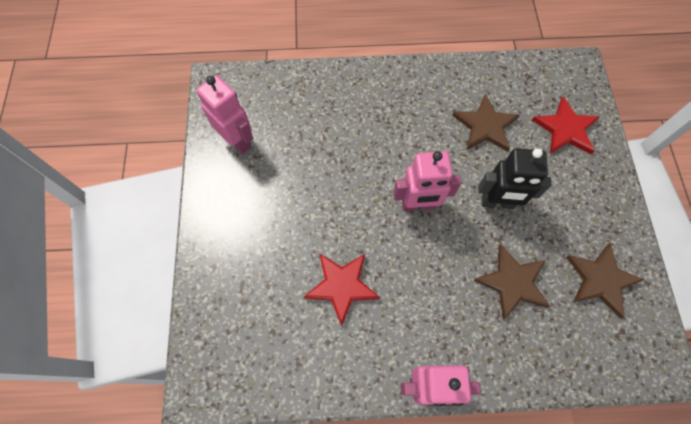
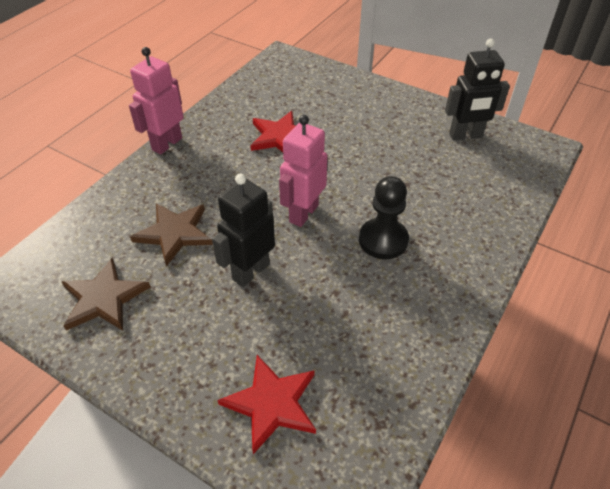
camera: 125 degrees right, 20 degrees down
pink robot [196,75,253,154] -> black robot [445,38,510,140]
brown star [452,94,520,152] -> none
none -> black pawn [359,176,409,259]

